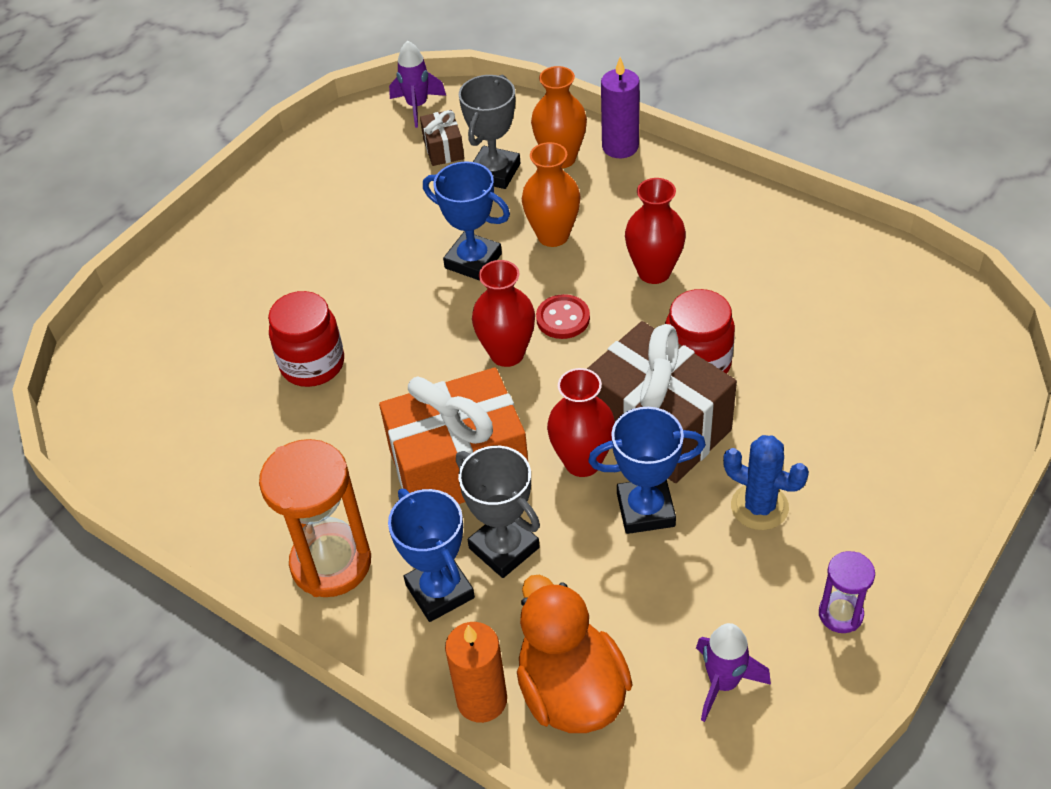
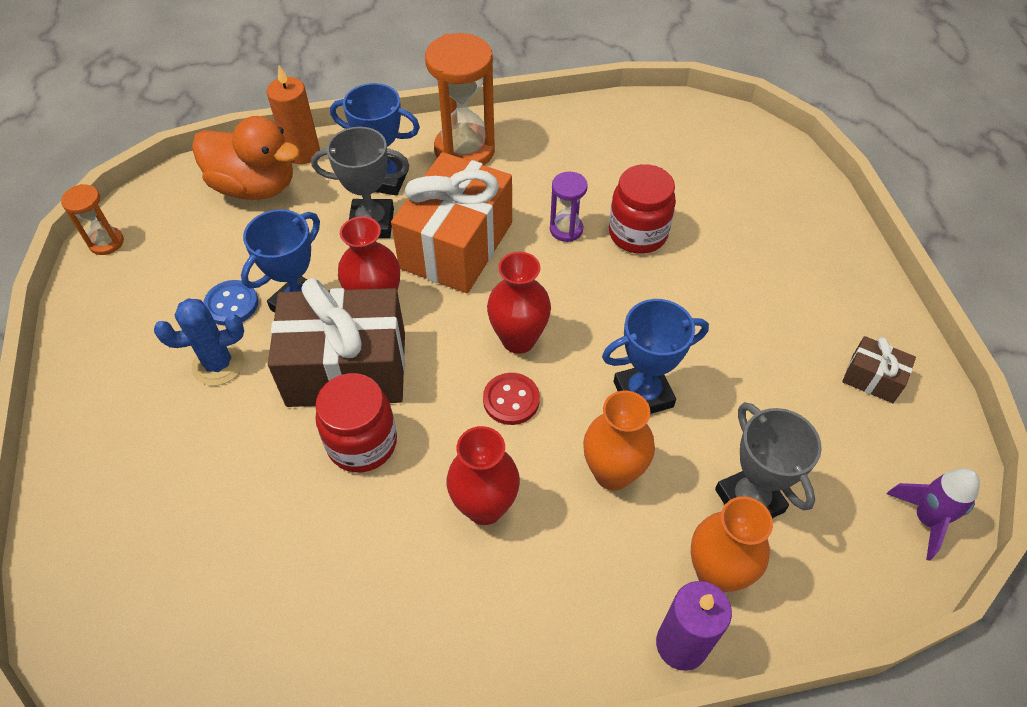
camera: 130 degrees right, 5 degrees up
brown gift [420,110,464,166] -> brown gift moved to [842,336,916,403]
purple rocket [696,623,771,722] -> none
purple hourglass [819,551,875,633] -> purple hourglass moved to [550,171,588,242]
none -> orange hourglass [61,184,124,255]
none -> blue button [203,280,258,326]

